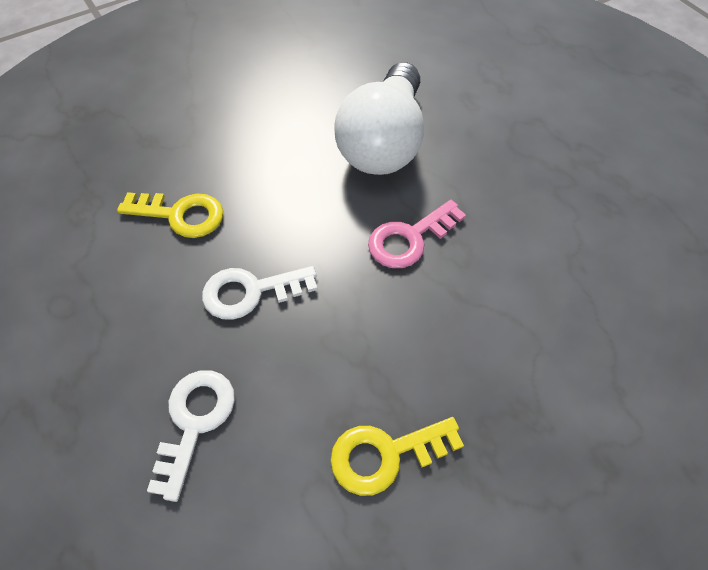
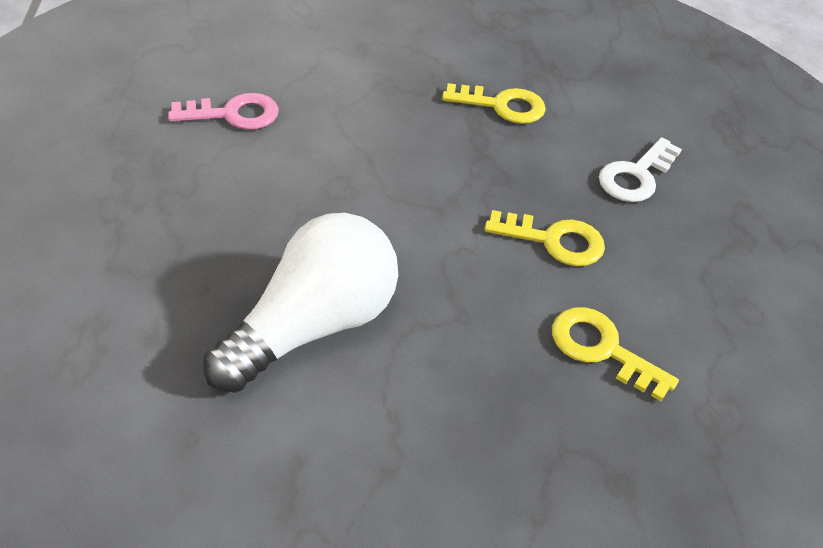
camera: 155 degrees left, 10 degrees down
white key [202,266,317,320] -> yellow key [484,210,605,267]
pink key [368,200,466,268] -> pink key moved to [168,93,279,130]

